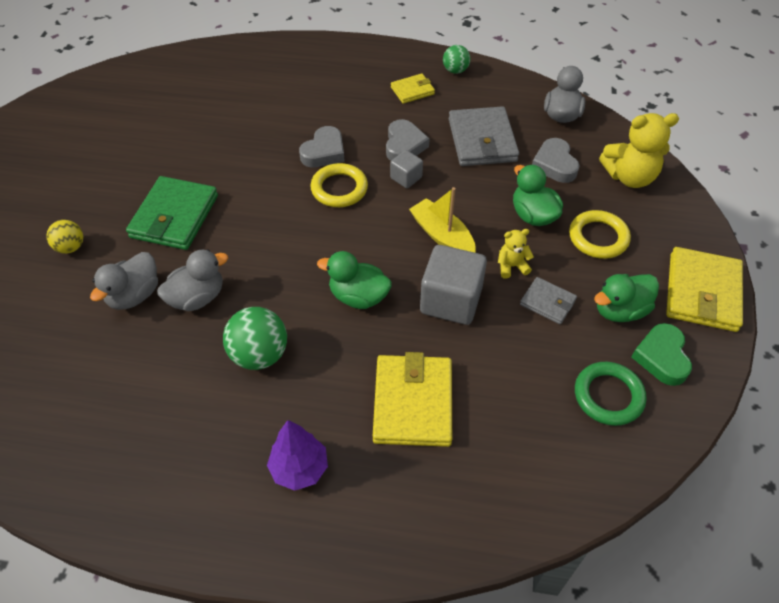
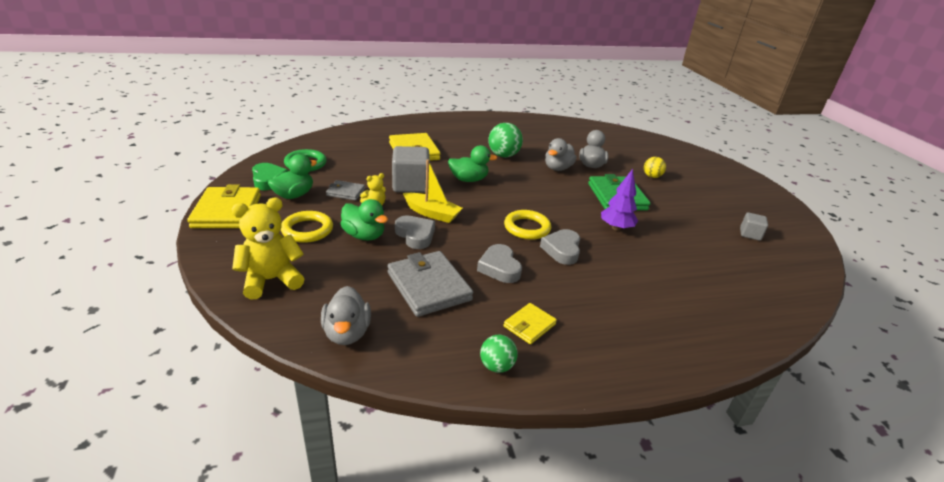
camera: 155 degrees right, 20 degrees down
purple tree [267,420,328,491] -> purple tree moved to [601,169,638,231]
grey cube [390,150,423,188] -> grey cube moved to [740,212,768,241]
grey heart [532,138,580,183] -> grey heart moved to [395,215,435,249]

